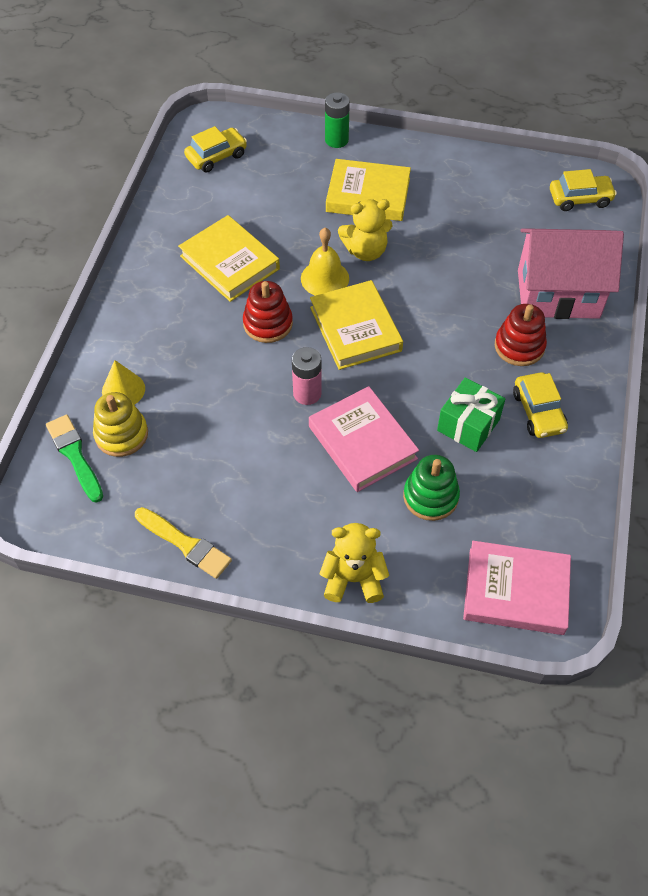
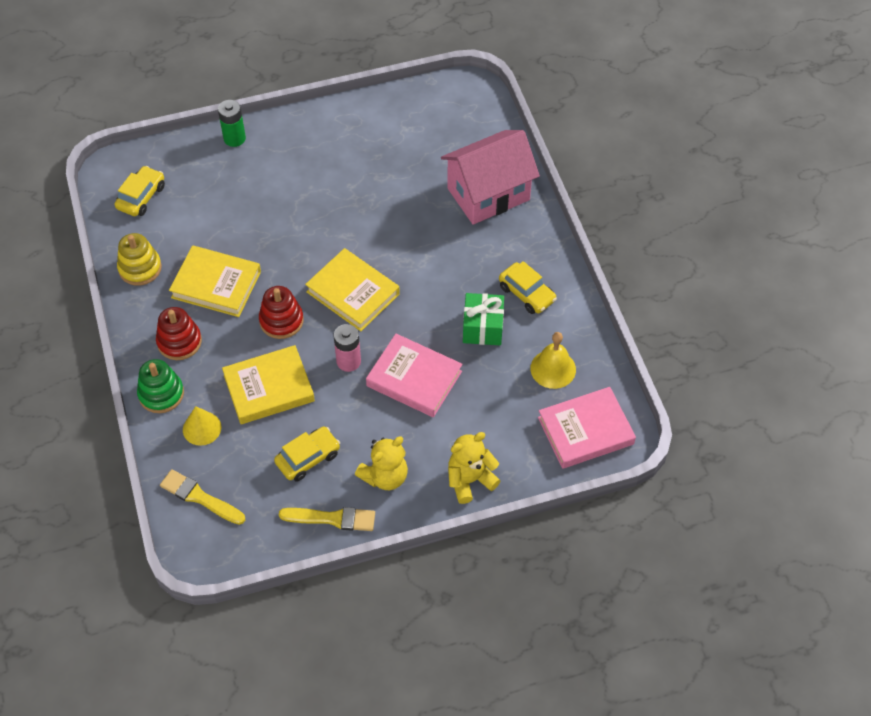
camera: 30 degrees left, 0 degrees up
green brush [46,415,103,503] -> yellow brush [160,469,245,525]
yellow stacking toy [93,392,148,457] -> yellow stacking toy moved to [117,233,162,286]
yellow bell [301,228,349,296] -> yellow bell moved to [530,332,576,389]
yellow book [326,159,411,221] -> yellow book moved to [222,345,315,424]
yellow teddy bear [338,199,392,261] -> yellow teddy bear moved to [355,436,408,490]
green stacking toy [403,455,460,521] -> green stacking toy moved to [137,359,184,413]
red stacking toy [495,304,547,366] -> red stacking toy moved to [156,307,202,360]
yellow car [550,169,617,211] -> yellow car moved to [274,426,340,482]

